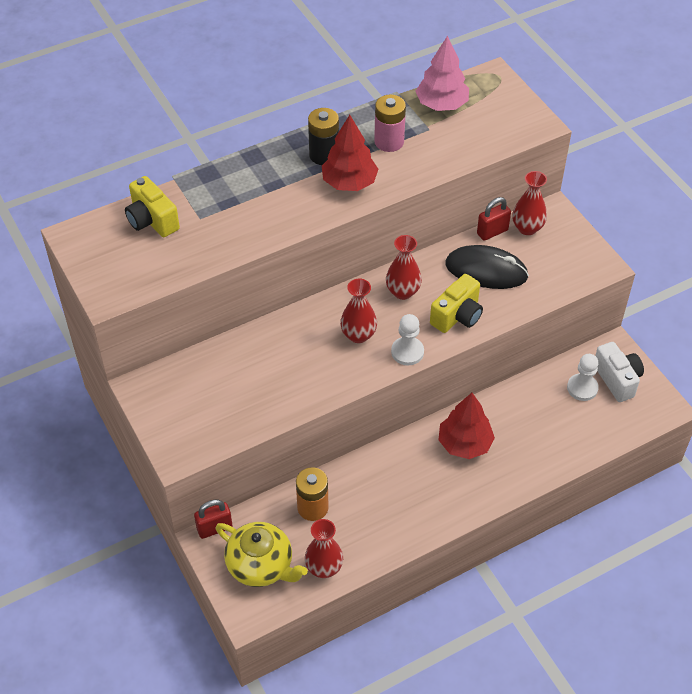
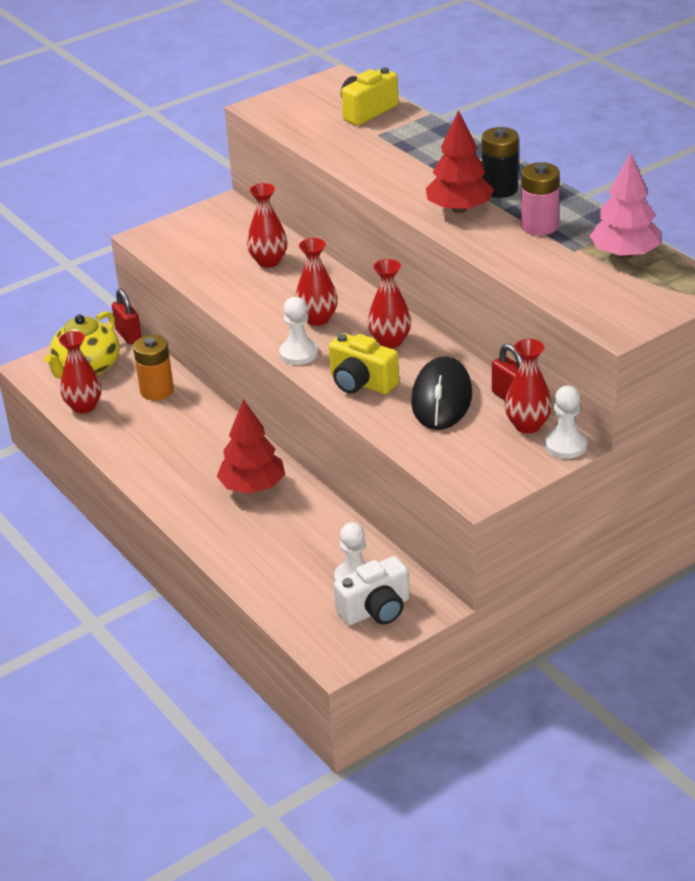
camera: 85 degrees right, 15 degrees down
none -> red vase [247,183,287,268]
none -> white pawn [545,386,587,459]

